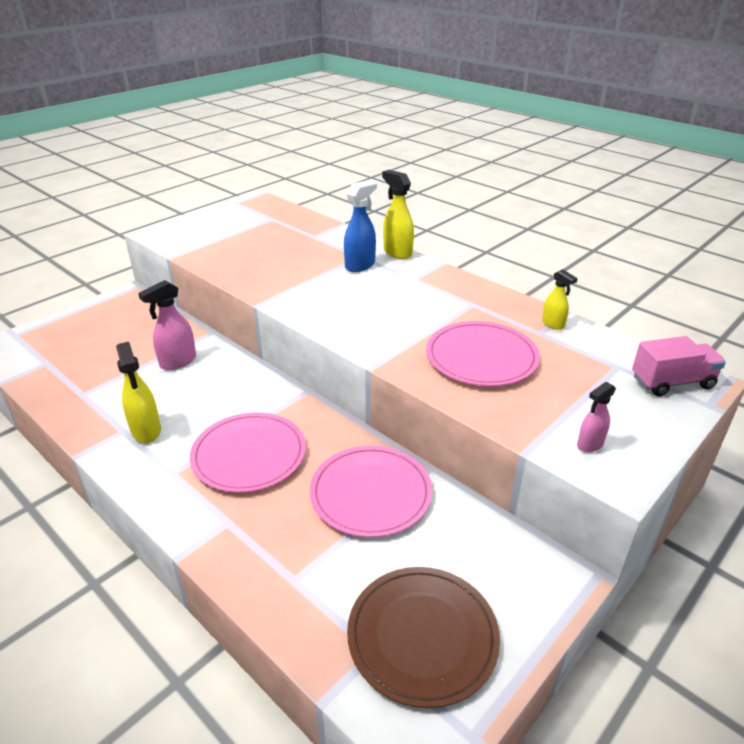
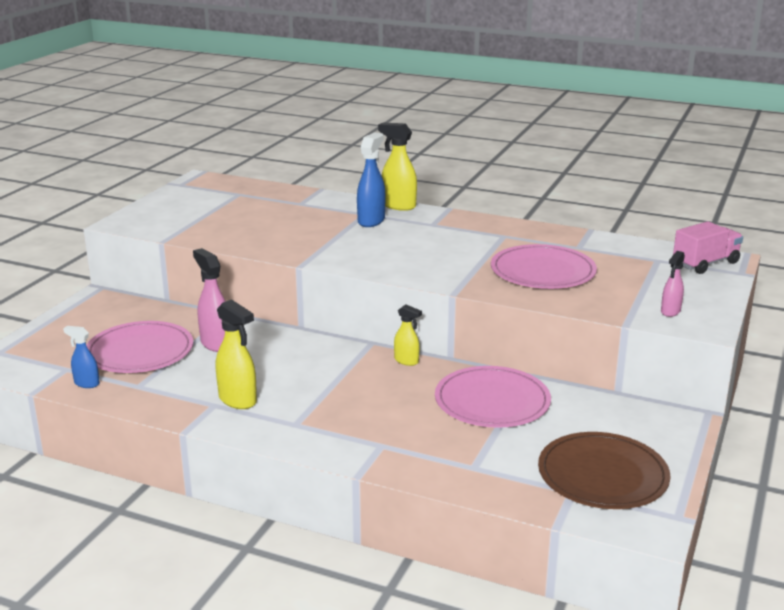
camera: 20 degrees left, 10 degrees down
pink spray bottle [138,280,196,370] -> pink spray bottle turned 120 degrees clockwise [193,248,226,352]
pink plate [190,412,306,493] -> pink plate moved to [86,321,193,373]
yellow spray bottle [542,269,578,330] -> yellow spray bottle moved to [394,305,422,366]
none -> blue spray bottle [63,326,100,388]

